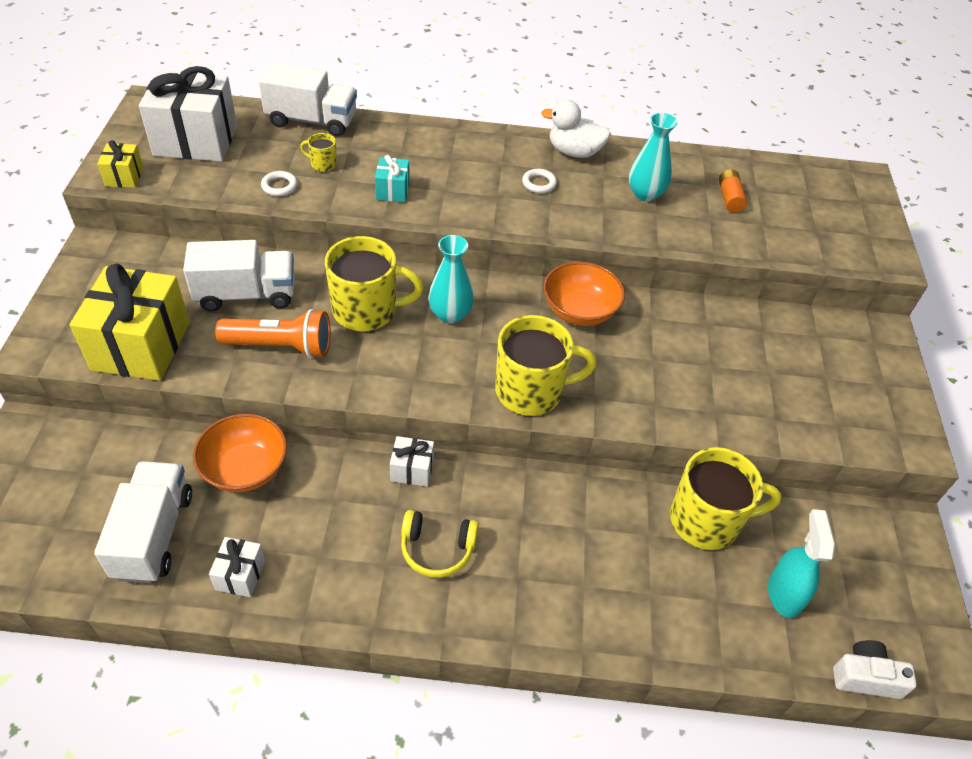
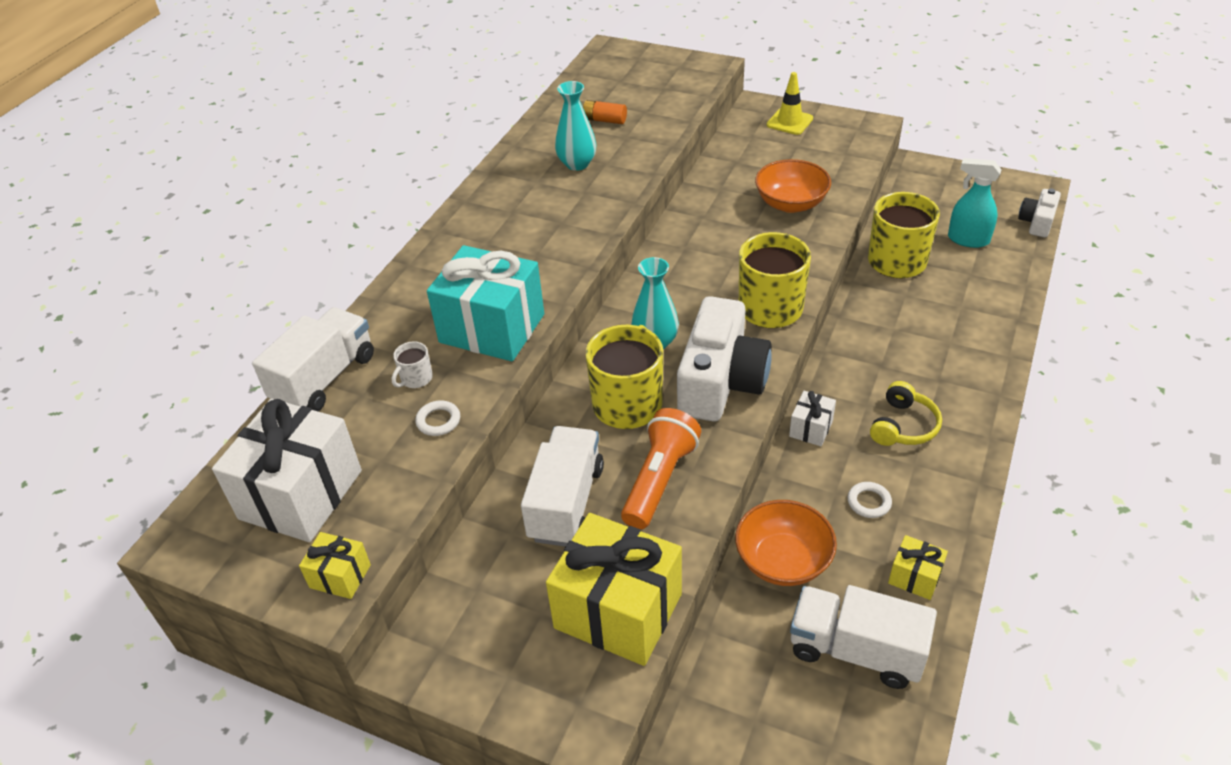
camera: 65 degrees left, 5 degrees down
white gift [209,537,265,597] -> yellow gift [888,535,948,600]
yellow mug [300,133,337,172] -> white mug [392,342,433,388]
turquoise gift [375,155,410,202] -> turquoise gift [427,245,544,361], size x2.17
white ring [522,169,557,193] -> white ring moved to [847,482,892,518]
white duck [541,100,611,158] -> none
orange bowl [544,262,625,326] -> orange bowl moved to [755,159,831,213]
none -> white camera [677,296,772,422]
none -> yellow traffic cone [767,72,813,135]

